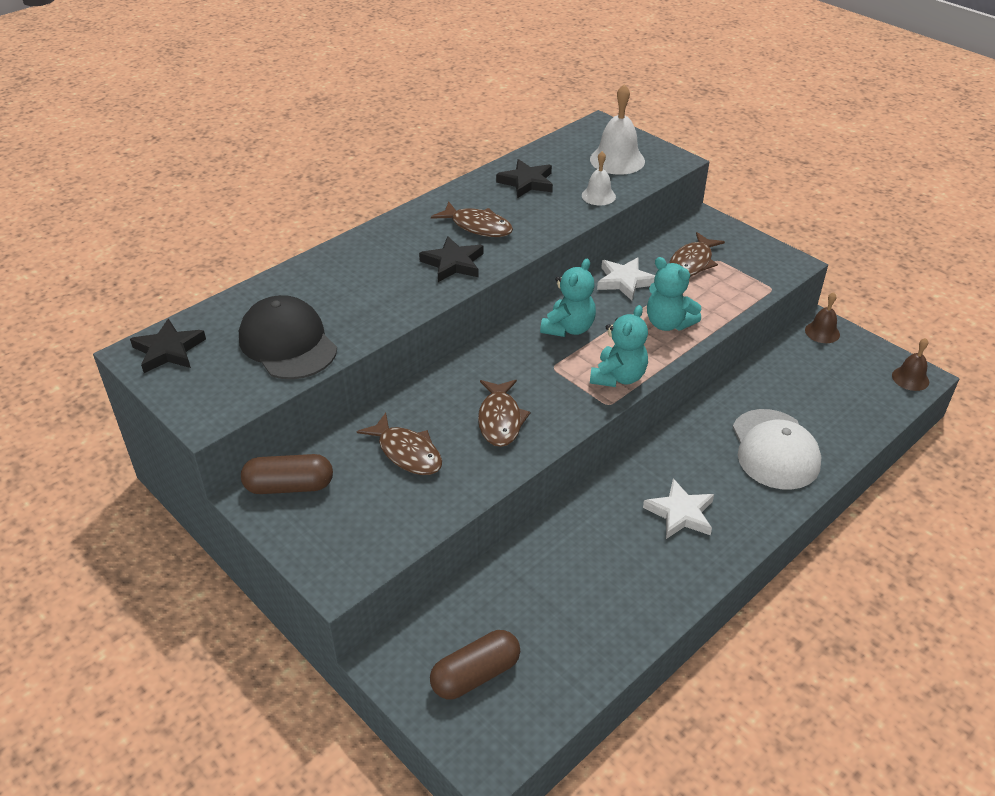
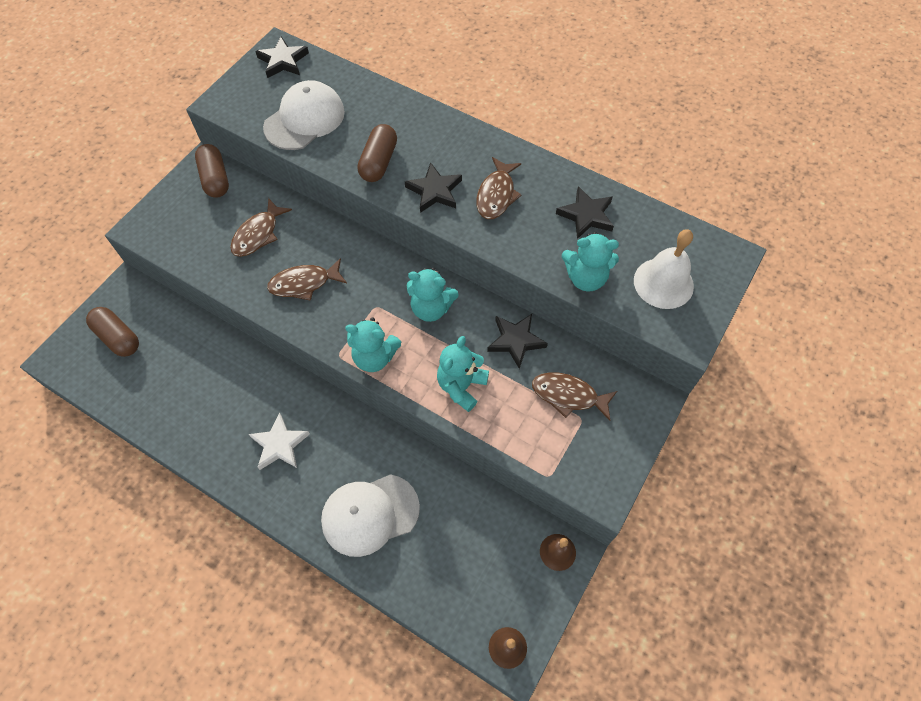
camera: 75 degrees right, 20 degrees up
black cap [239,295,337,379] -> white cap [263,80,345,150]
white bell [582,151,616,205] -> turquoise teddy bear [562,232,619,292]
white star [597,257,655,301] -> black star [487,314,548,369]
none -> brown capsule [357,124,397,182]

